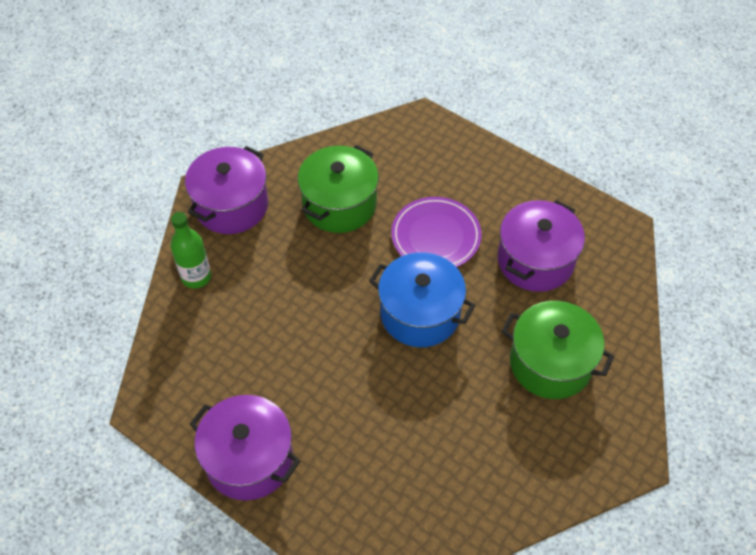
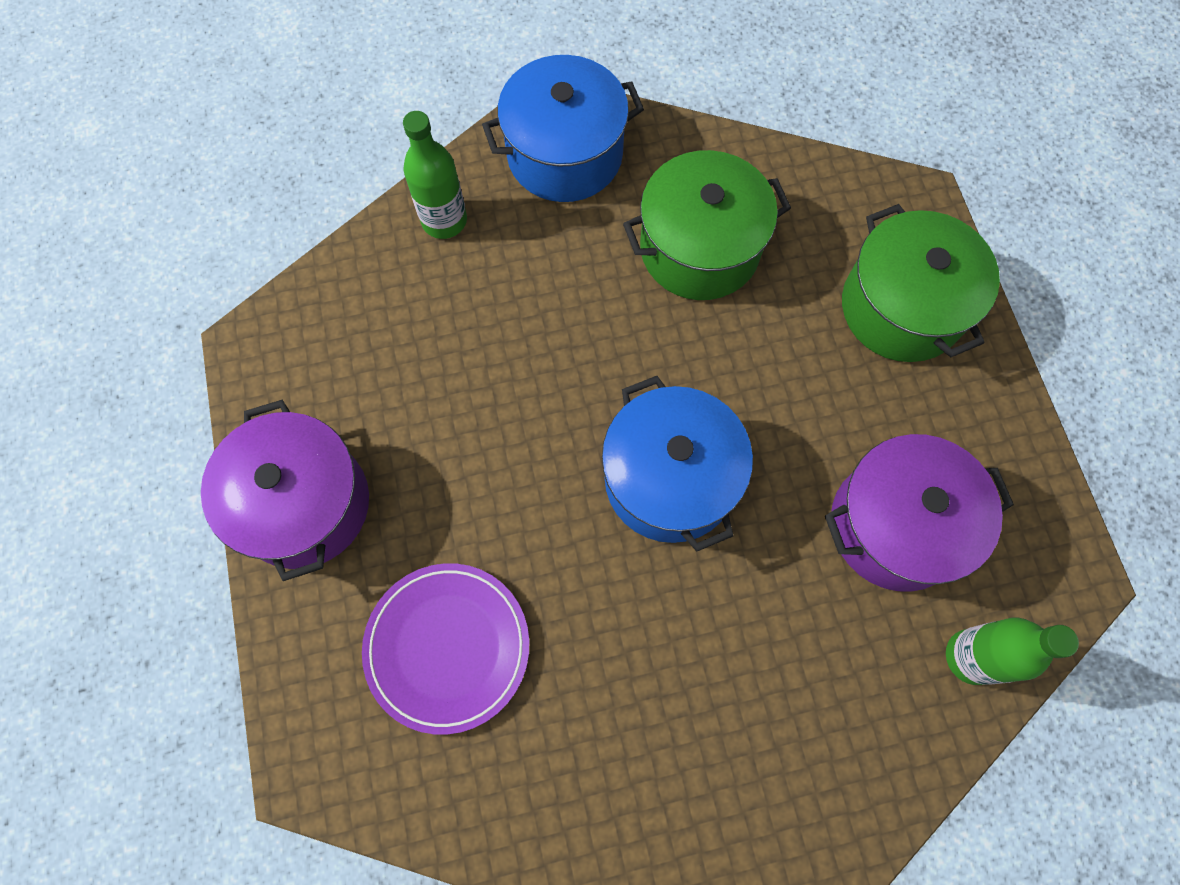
camera: 40 degrees right, 15 degrees up
purple pot [185,146,268,234] -> blue pot [482,55,644,202]
purple plate [391,197,482,267] -> purple plate moved to [362,563,529,735]
green pot [501,301,614,399] -> green pot moved to [842,204,1000,362]
none -> green bottle [946,618,1079,685]

